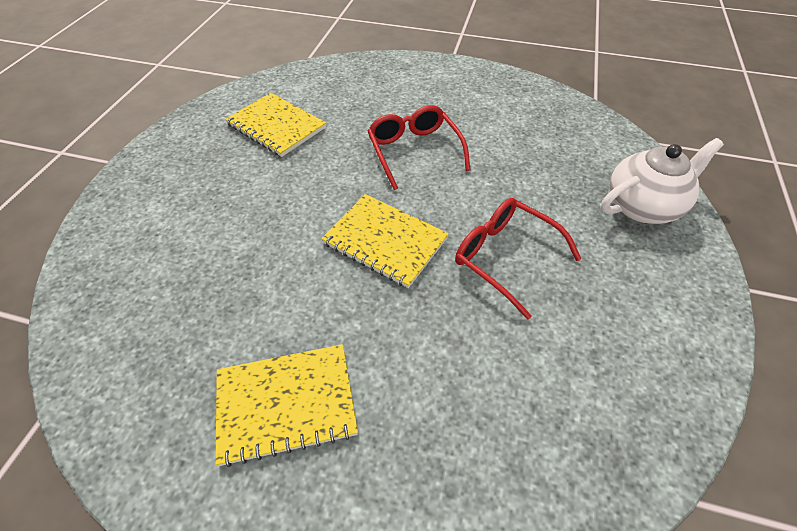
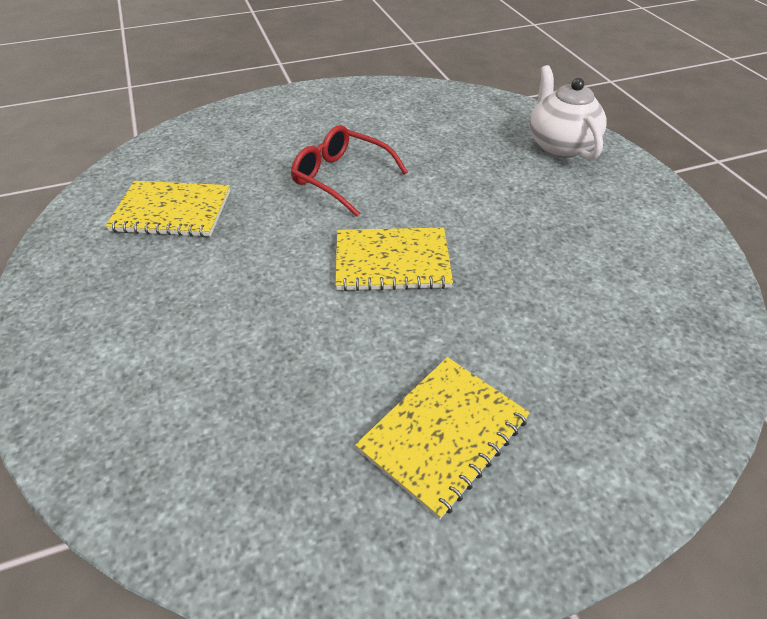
camera: 35 degrees left, 5 degrees down
red glasses [455,198,581,320] -> none
white teapot [601,138,724,224] -> white teapot turned 45 degrees counterclockwise [530,65,607,160]

